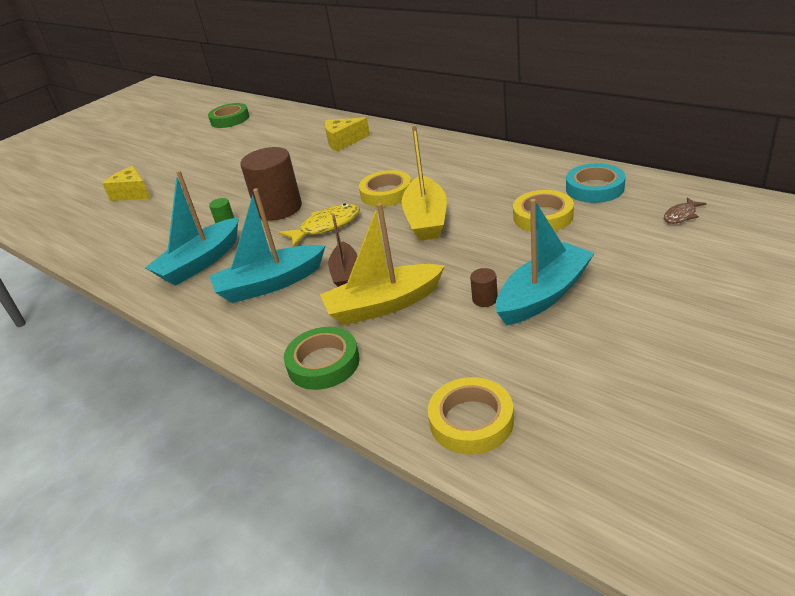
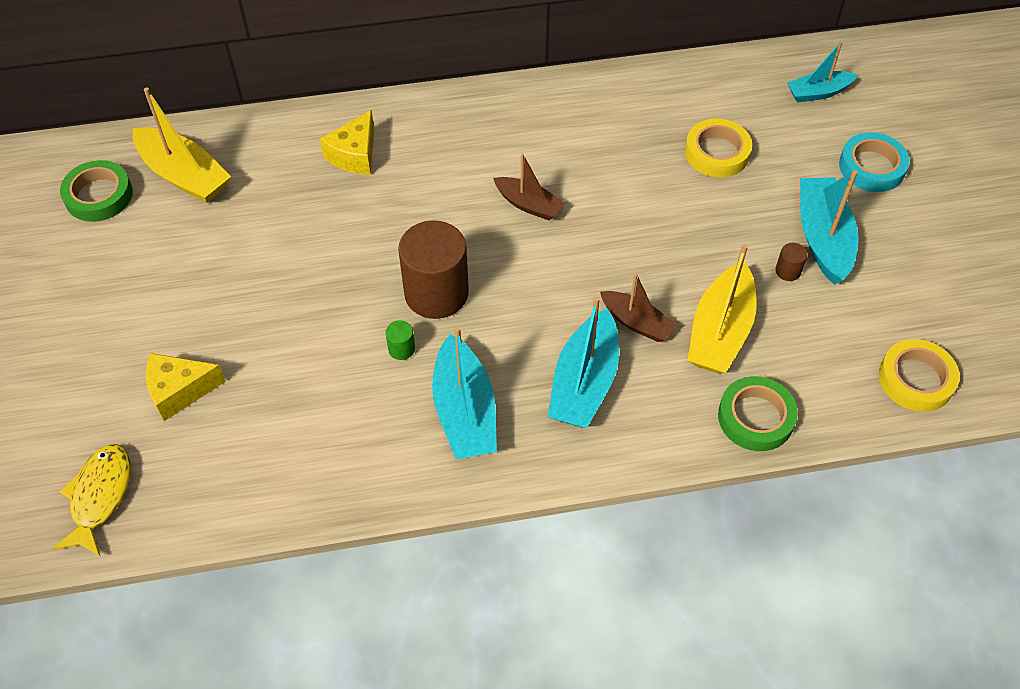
camera: 55 degrees left, 20 degrees up
yellow fish [279,203,360,247] -> yellow fish moved to [52,444,131,557]
yellow tape [359,170,411,207] -> brown boat [493,153,565,221]
yellow boat [402,125,447,241] -> yellow boat moved to [133,87,231,203]
turquoise tape [566,163,625,203] -> turquoise tape moved to [839,132,910,192]
brown fish [664,197,706,224] -> turquoise boat [787,41,857,103]

